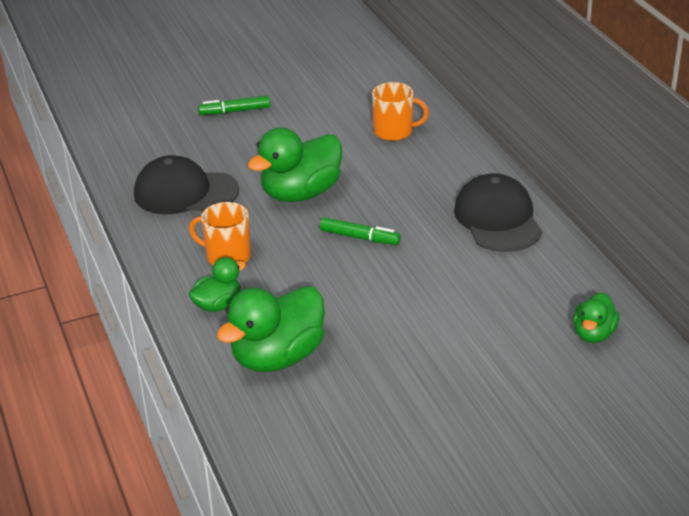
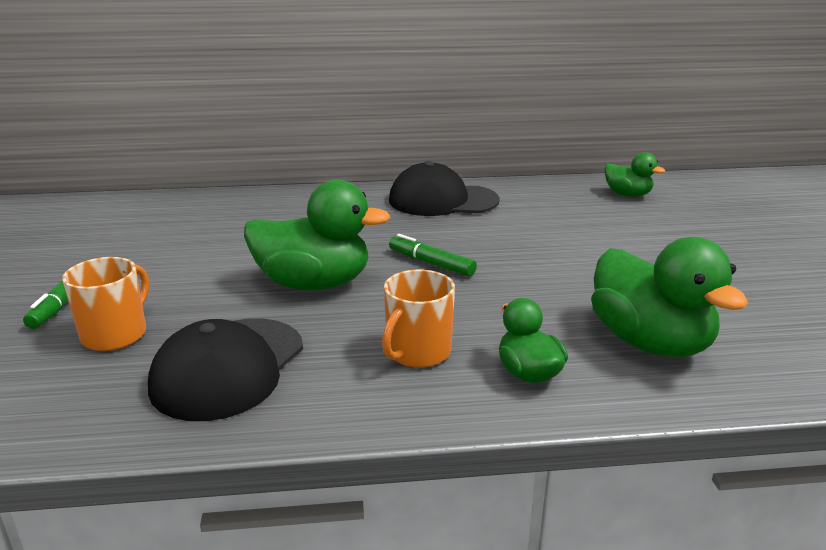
camera: 75 degrees left, 10 degrees down
green duck [248,127,342,202] -> green duck turned 60 degrees counterclockwise [244,180,391,291]
green marker [320,217,401,245] -> green marker turned 90 degrees counterclockwise [389,234,477,277]
orange mug [372,82,429,141] -> orange mug moved to [62,257,149,351]

